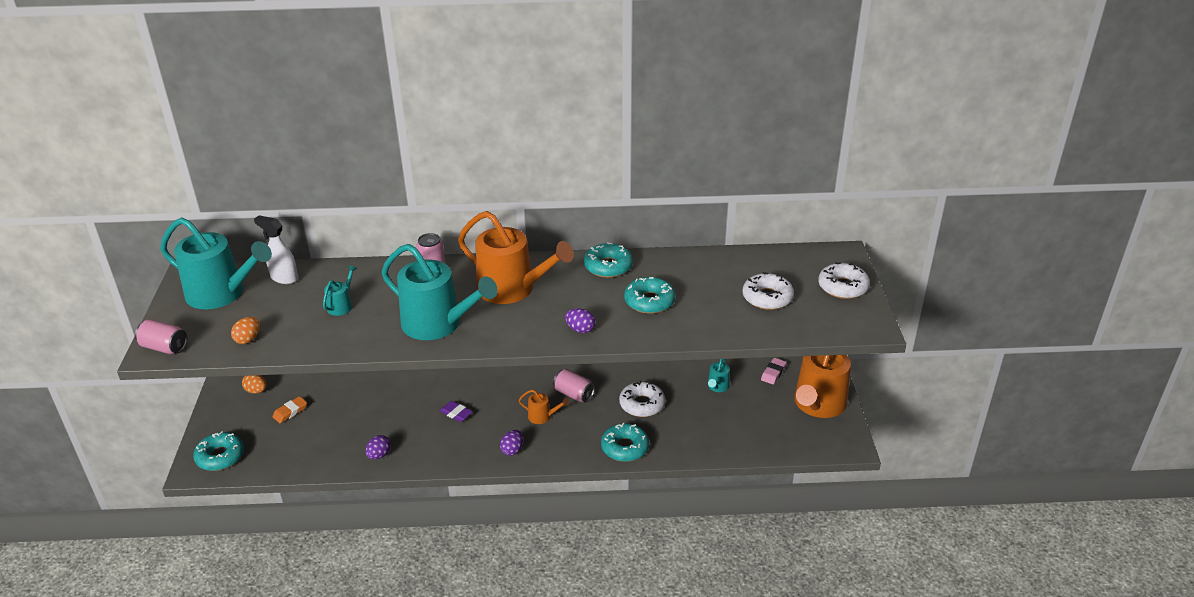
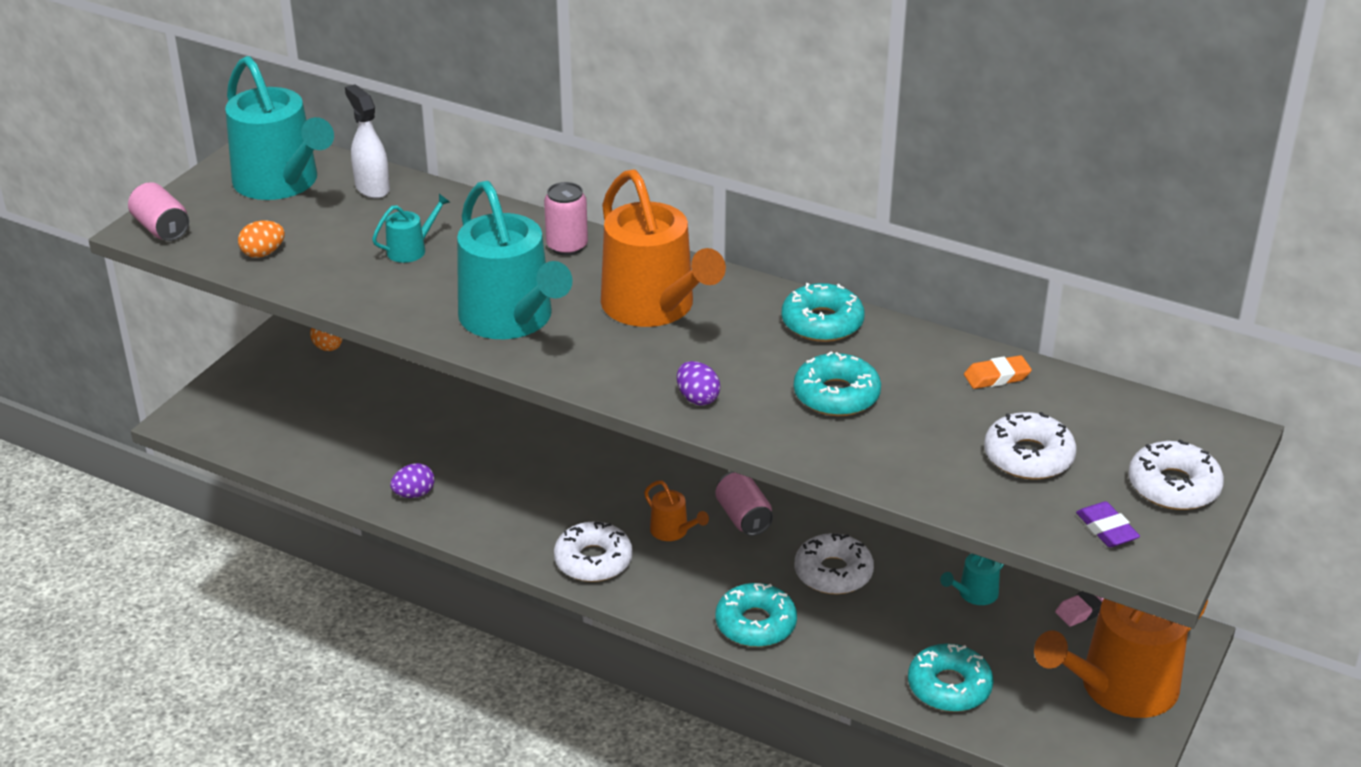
camera: 30 degrees right, 0 degrees up
turquoise donut [193,432,244,471] -> turquoise donut moved to [908,644,993,712]
orange eraser [273,396,307,423] -> orange eraser moved to [964,355,1032,389]
purple eraser [440,401,473,422] -> purple eraser moved to [1076,501,1140,547]
purple egg [500,430,524,456] -> white donut [554,521,633,582]

